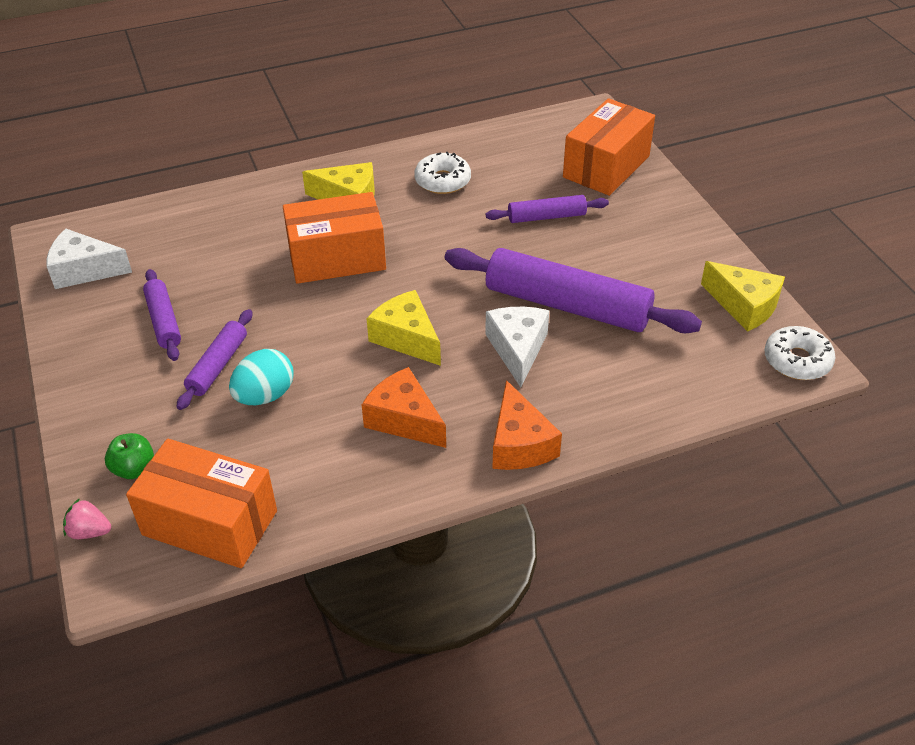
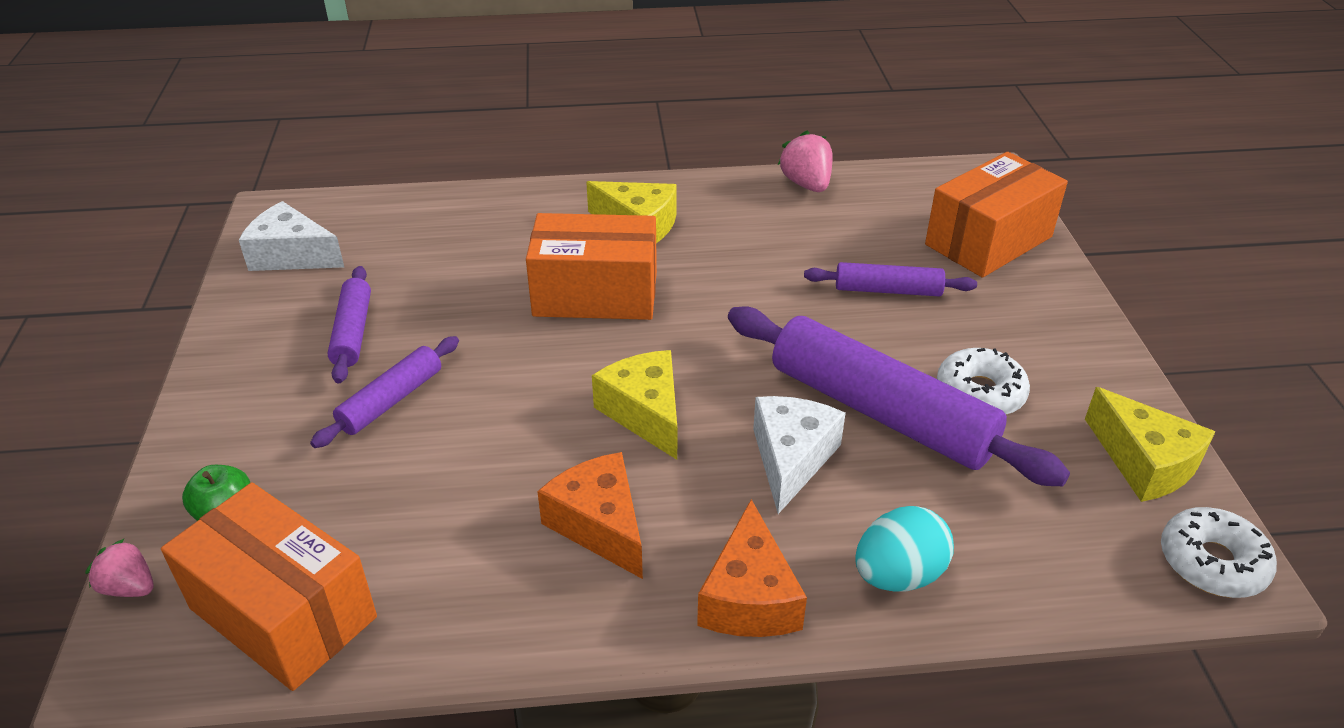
camera: 15 degrees right, 5 degrees down
turquoise egg [229,349,294,405] -> turquoise egg moved to [855,506,954,592]
white donut [414,152,471,194] -> white donut moved to [937,348,1030,415]
none -> pink strawberry [778,130,833,192]

